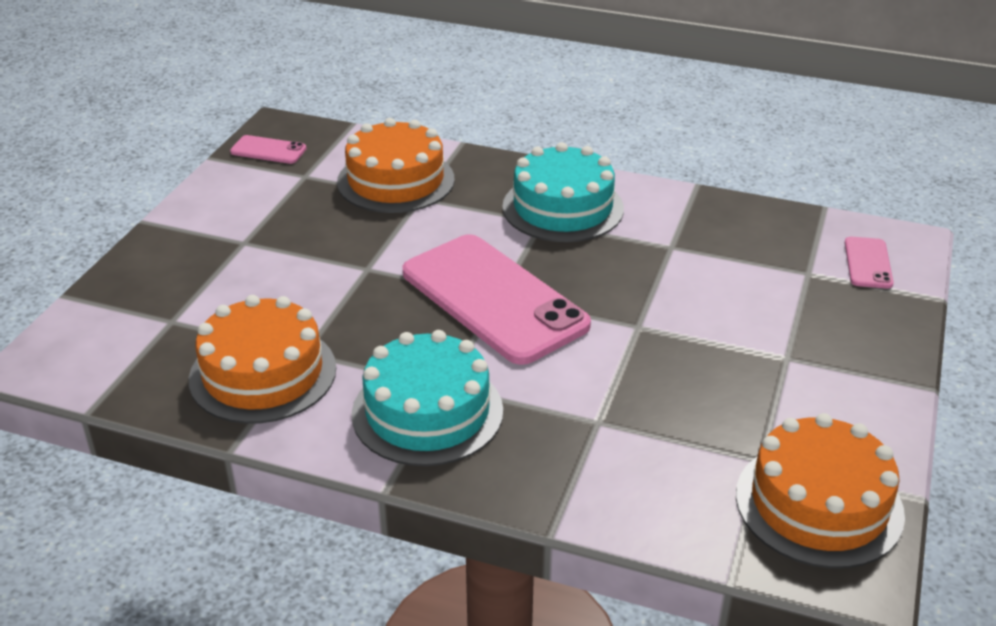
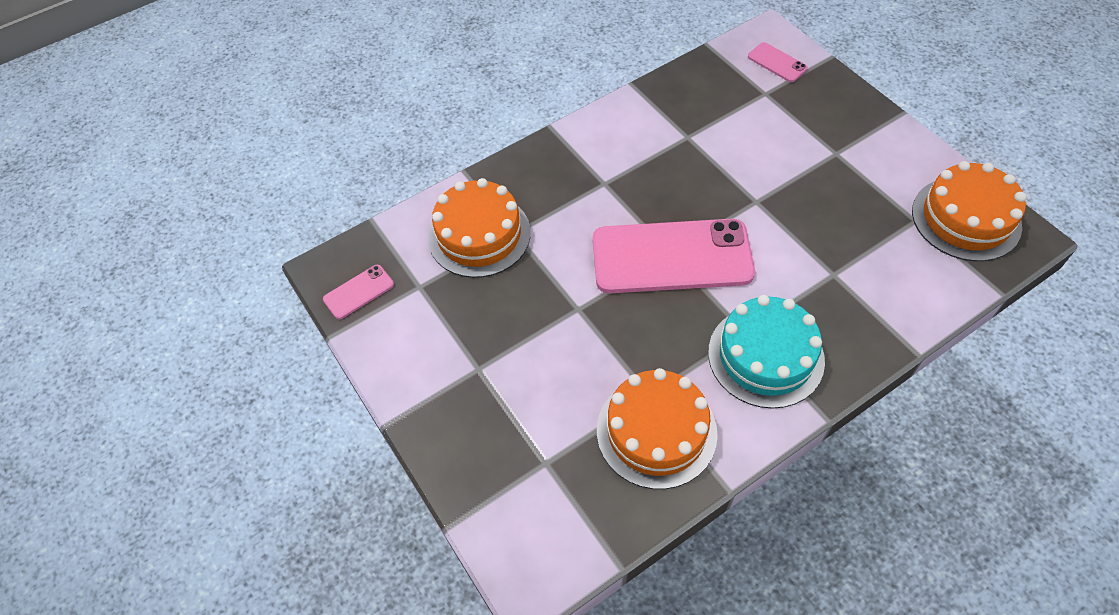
camera: 50 degrees left, 20 degrees up
turquoise cake [502,142,624,242] -> none

